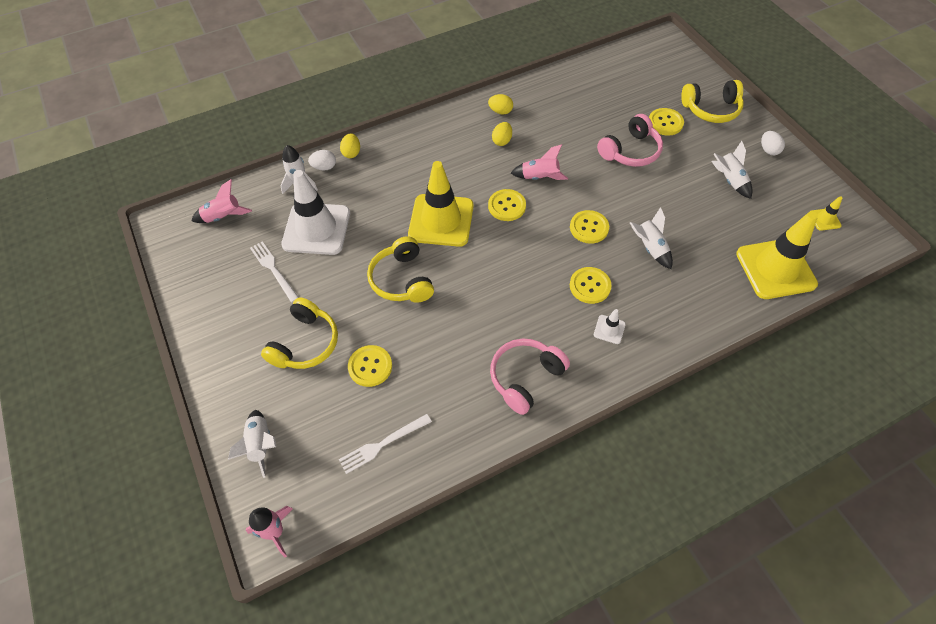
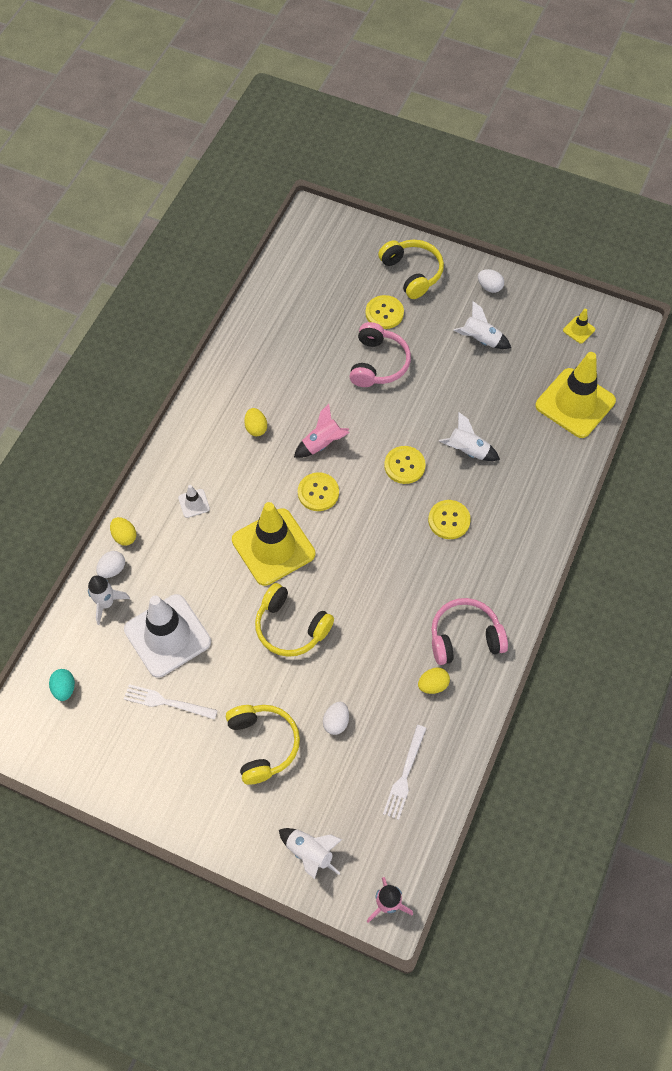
camera: 40 degrees left, 5 degrees up
pink rocket [192,179,252,223] -> turquoise egg [49,669,75,701]
yellow button [348,345,392,387] -> white egg [323,702,349,735]
yellow egg [488,94,513,114] -> yellow egg moved to [418,667,450,694]
pink headphones [490,338,570,415] -> pink headphones turned 75 degrees clockwise [431,598,508,665]
white traffic cone [594,309,626,344] -> white traffic cone moved to [178,485,210,518]
yellow headphones [681,80,744,123] -> yellow headphones turned 75 degrees counterclockwise [378,240,444,299]

